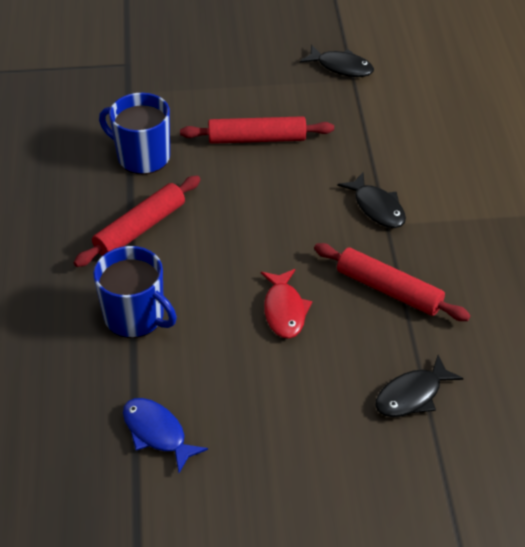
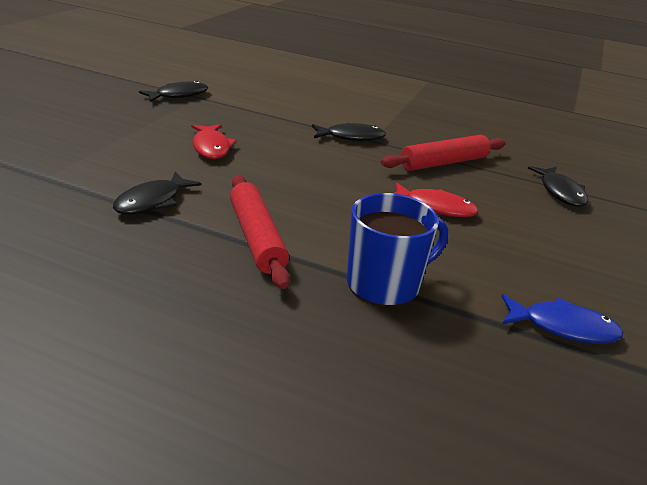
camera: 65 degrees left, 15 degrees down
blue mug [99,93,170,175] -> black fish [113,172,201,214]
blue fish [123,398,208,473] -> blue fish turned 150 degrees counterclockwise [501,294,623,344]
red rolling pin [180,116,334,144] -> red fish [191,124,236,159]

